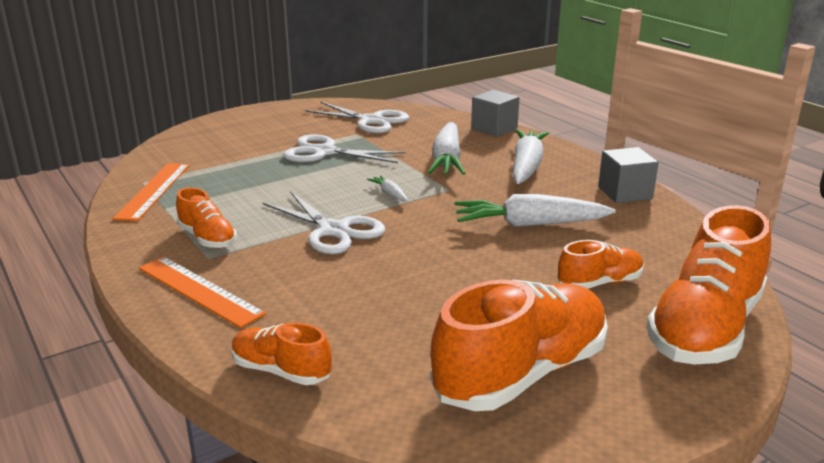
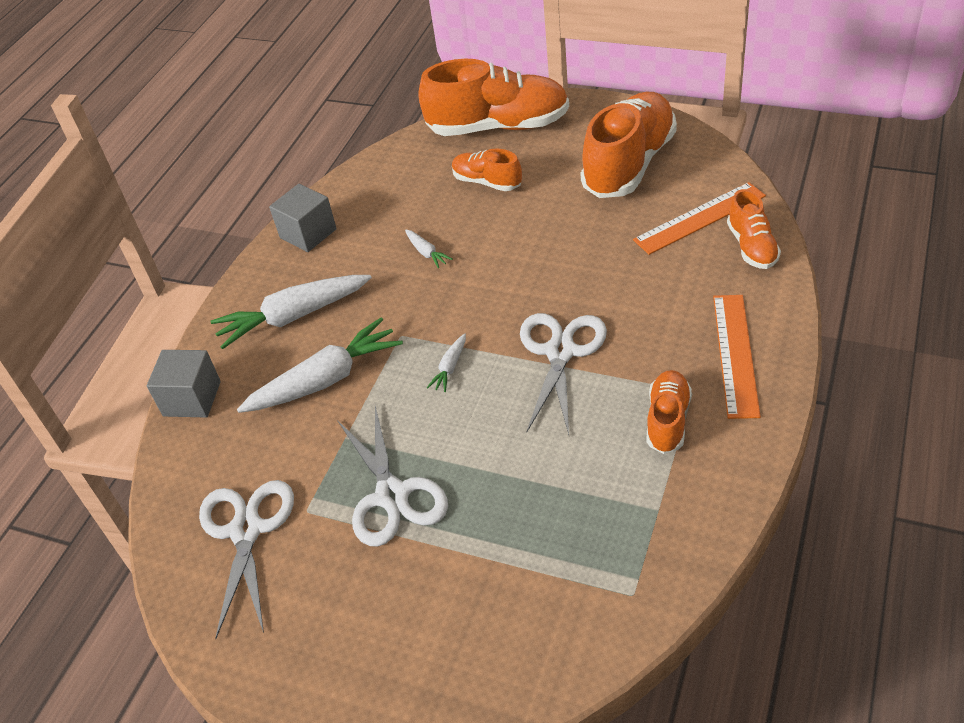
camera: 120 degrees left, 20 degrees up
orange ruler [113,163,190,221] -> orange ruler moved to [633,182,766,255]
orange shoe [431,279,608,411] -> orange shoe turned 105 degrees clockwise [580,92,677,198]
white carrot [455,194,616,227] -> white carrot [405,230,453,268], size x0.44

